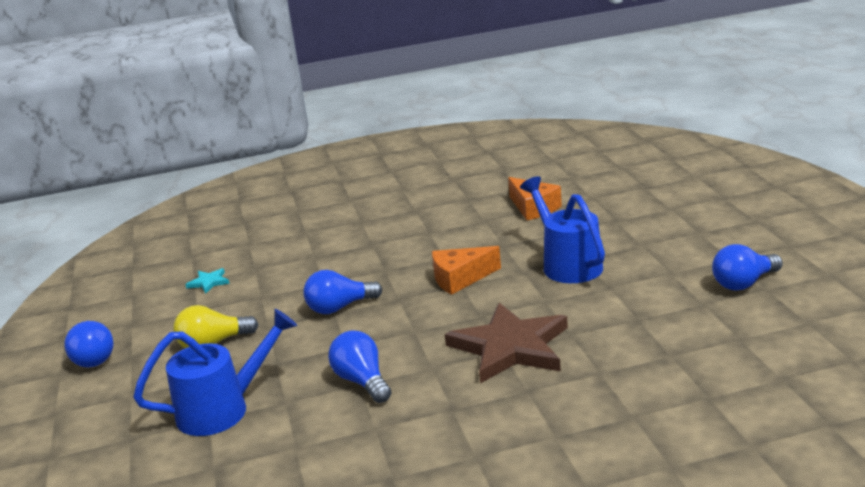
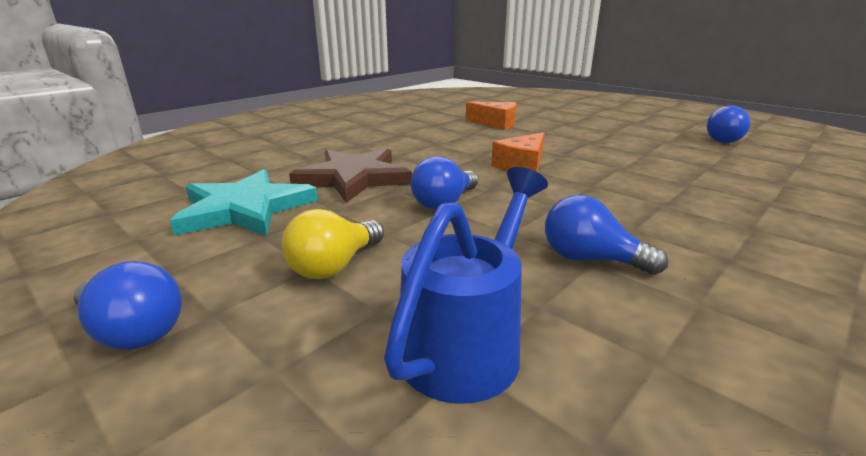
camera: 35 degrees left, 0 degrees up
turquoise star [185,268,229,294] -> turquoise star [170,169,318,236], size x2.45
brown star [445,303,568,383] -> brown star moved to [289,149,412,203]
blue watering can [520,176,605,283] -> none

